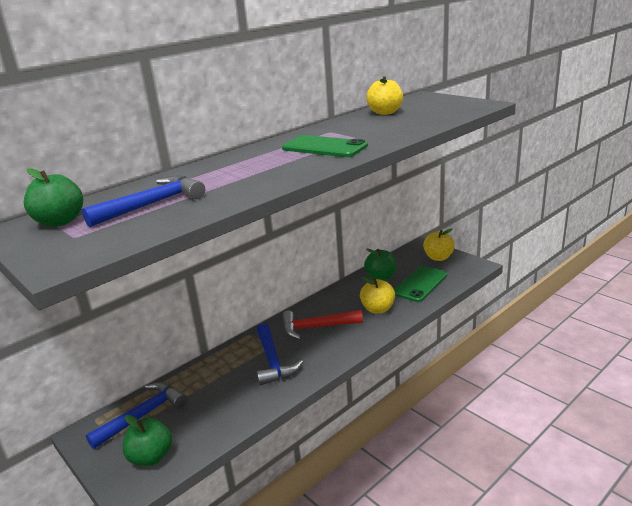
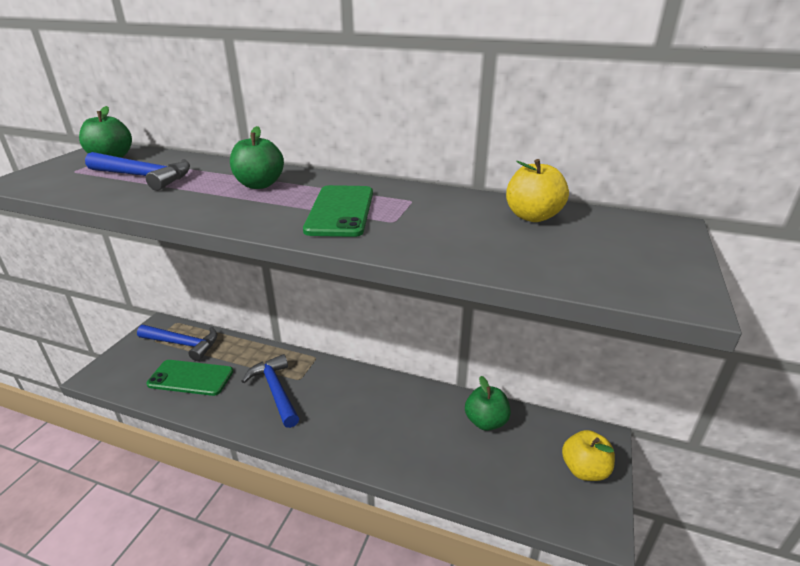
camera: 60 degrees right, 5 degrees up
green apple [123,415,172,466] -> green apple moved to [230,126,284,189]
blue hammer [257,323,303,386] -> blue hammer turned 105 degrees clockwise [241,354,299,428]
red hammer [282,310,363,340] -> none
yellow apple [360,277,395,314] -> none
green phone [394,266,447,302] -> green phone moved to [146,360,233,396]

